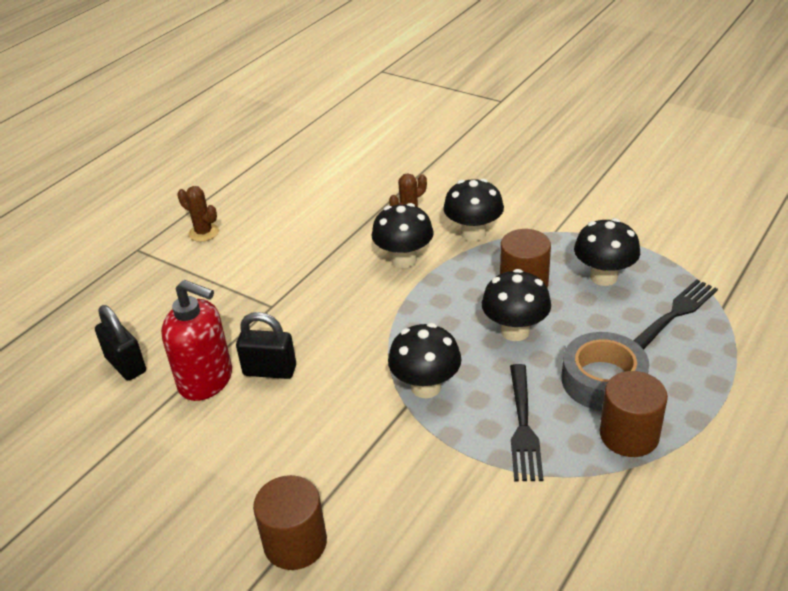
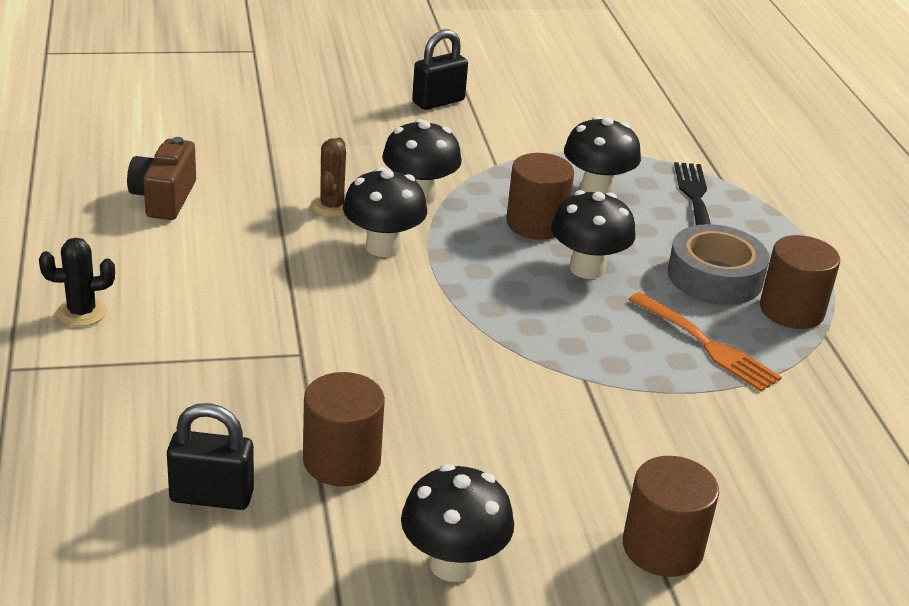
camera: 50 degrees left, 5 degrees down
red soap dispenser [161,280,232,401] -> brown cylinder [303,372,385,487]
brown cactus [177,186,219,242] -> black cactus [39,238,115,326]
black padlock [236,312,296,379] -> black padlock moved to [412,30,468,110]
black mushroom [388,323,461,398] -> black mushroom moved to [401,464,514,582]
black fork [510,364,543,481] -> orange fork [628,292,782,392]
none -> brown camera [127,137,196,220]

